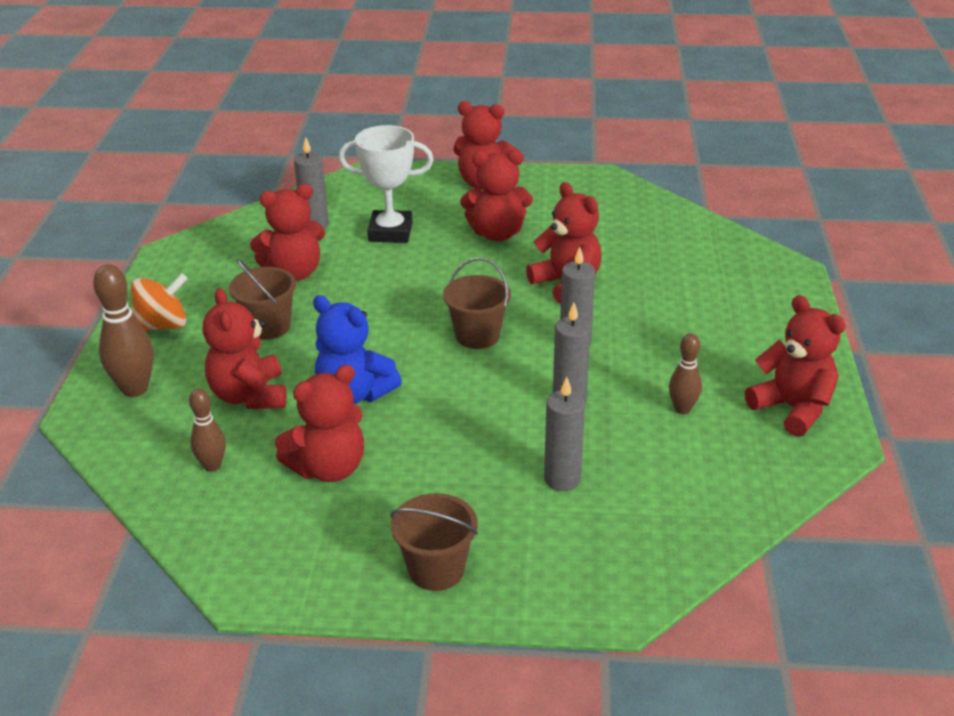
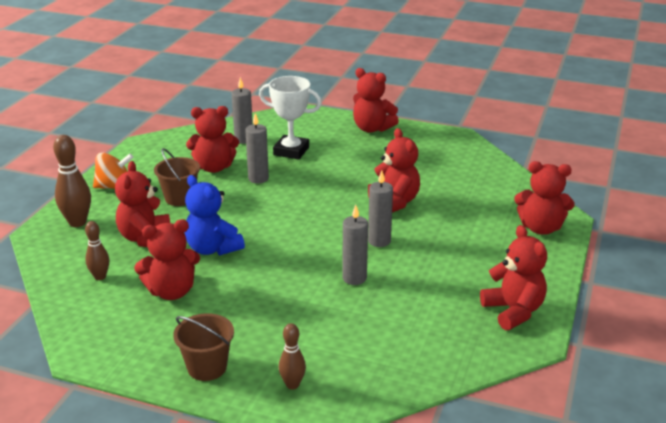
camera: 15 degrees right, 5 degrees down
brown bucket [443,257,511,349] -> none
red teddy bear [460,150,533,241] -> red teddy bear moved to [514,161,575,235]
grey candle [544,377,585,491] -> grey candle moved to [245,113,269,184]
brown bowling pin [669,333,702,414] -> brown bowling pin moved to [279,323,306,389]

